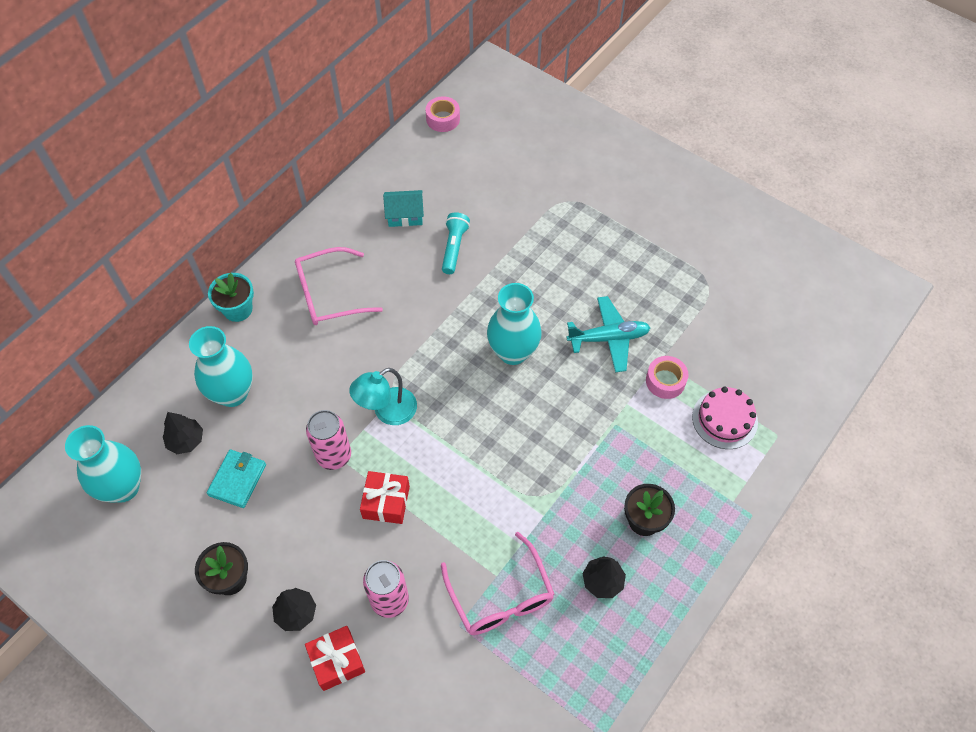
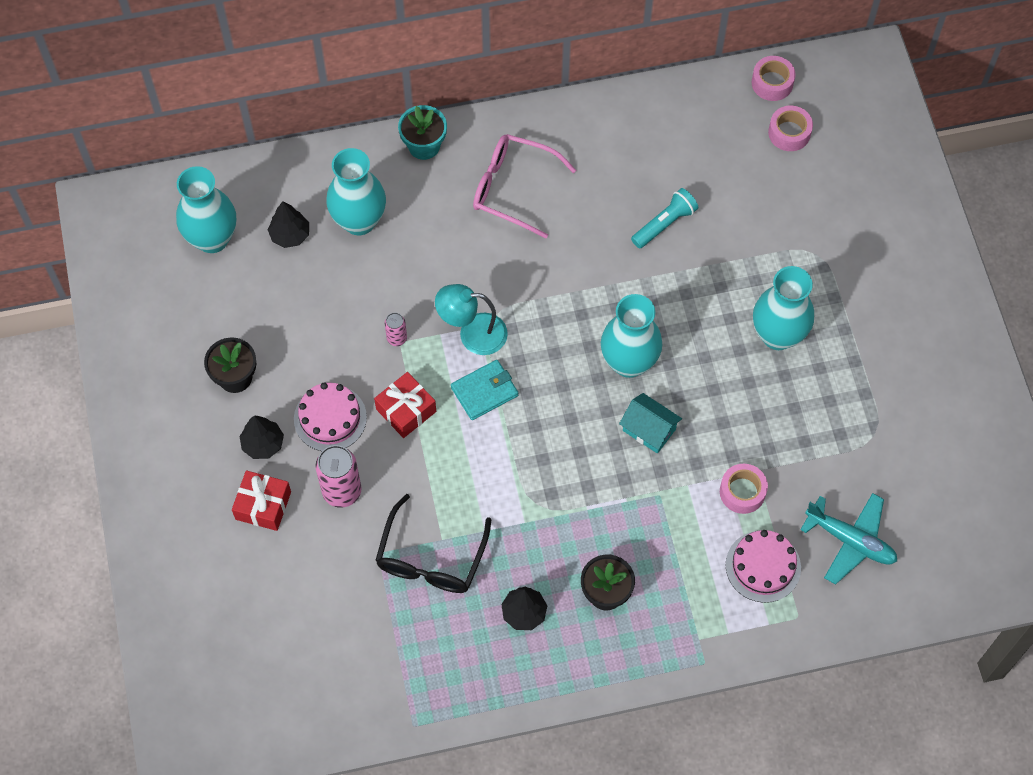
camera: 40 degrees right, 5 degrees up
turquoise wallet [207,450,266,508] -> turquoise wallet moved to [451,360,518,420]
pink can [306,410,351,470] -> pink can [385,313,407,346], size x0.53
turquoise house [383,190,424,227] -> turquoise house moved to [619,393,682,454]
pink glasses [441,532,555,635] -> black glasses [375,494,491,593]
turquoise plane [566,296,651,373] -> turquoise plane moved to [800,493,897,585]
none -> pink cake [294,382,367,451]
none -> turquoise vase [753,266,814,350]
none -> pink tape [768,106,813,151]

